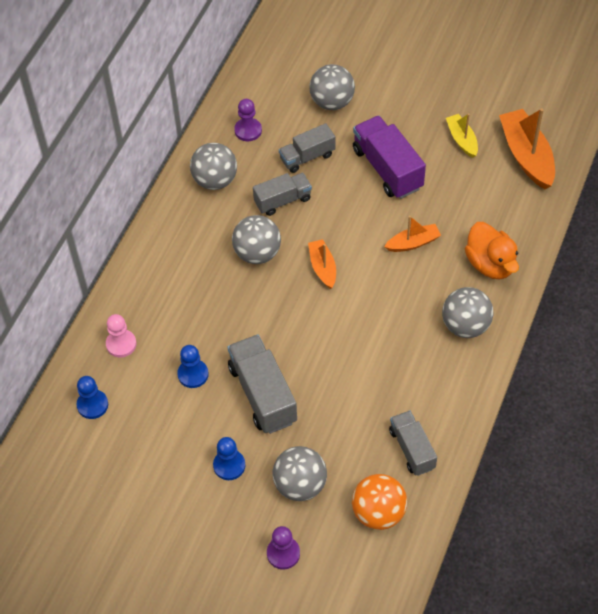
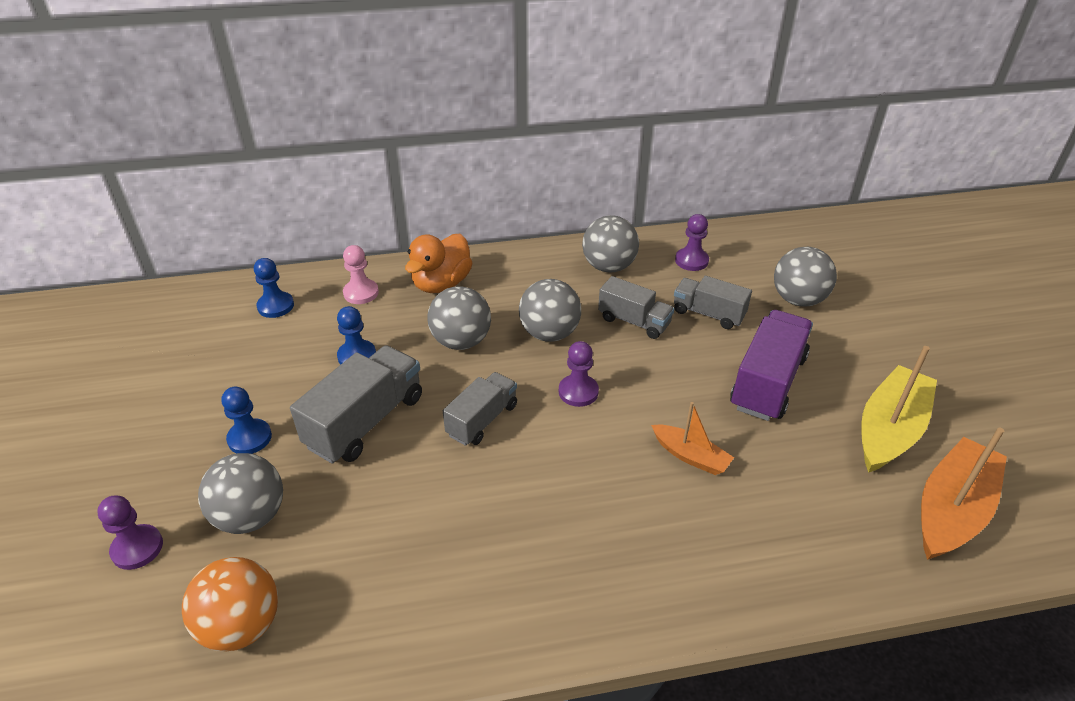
camera: 55 degrees right, 15 degrees down
orange boat [308,239,336,289] -> purple pawn [559,341,599,407]
grey truck [389,410,437,476] -> grey truck moved to [443,372,517,446]
grey ball [442,287,494,338] -> grey ball moved to [427,286,491,350]
yellow boat [446,113,478,158] -> yellow boat [861,346,937,473], size x1.78
orange duck [465,222,519,280] -> orange duck moved to [405,234,472,293]

